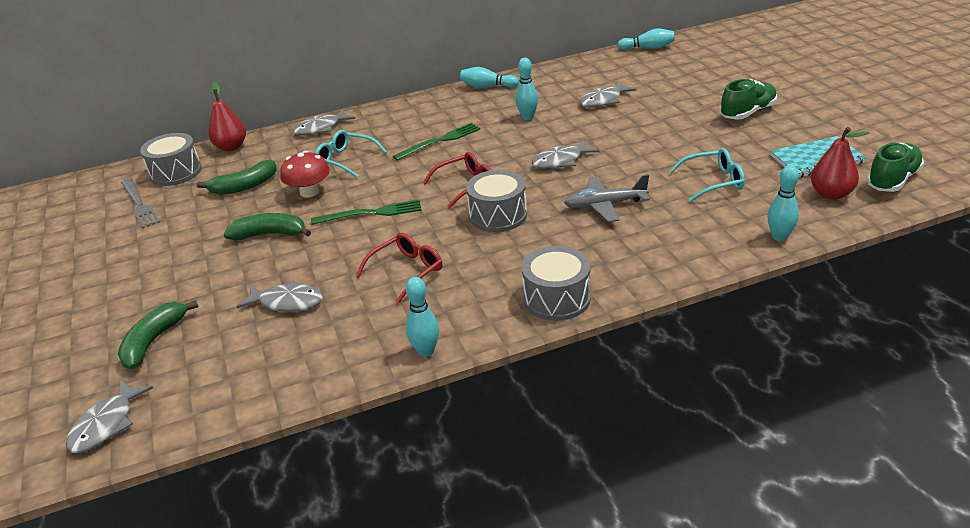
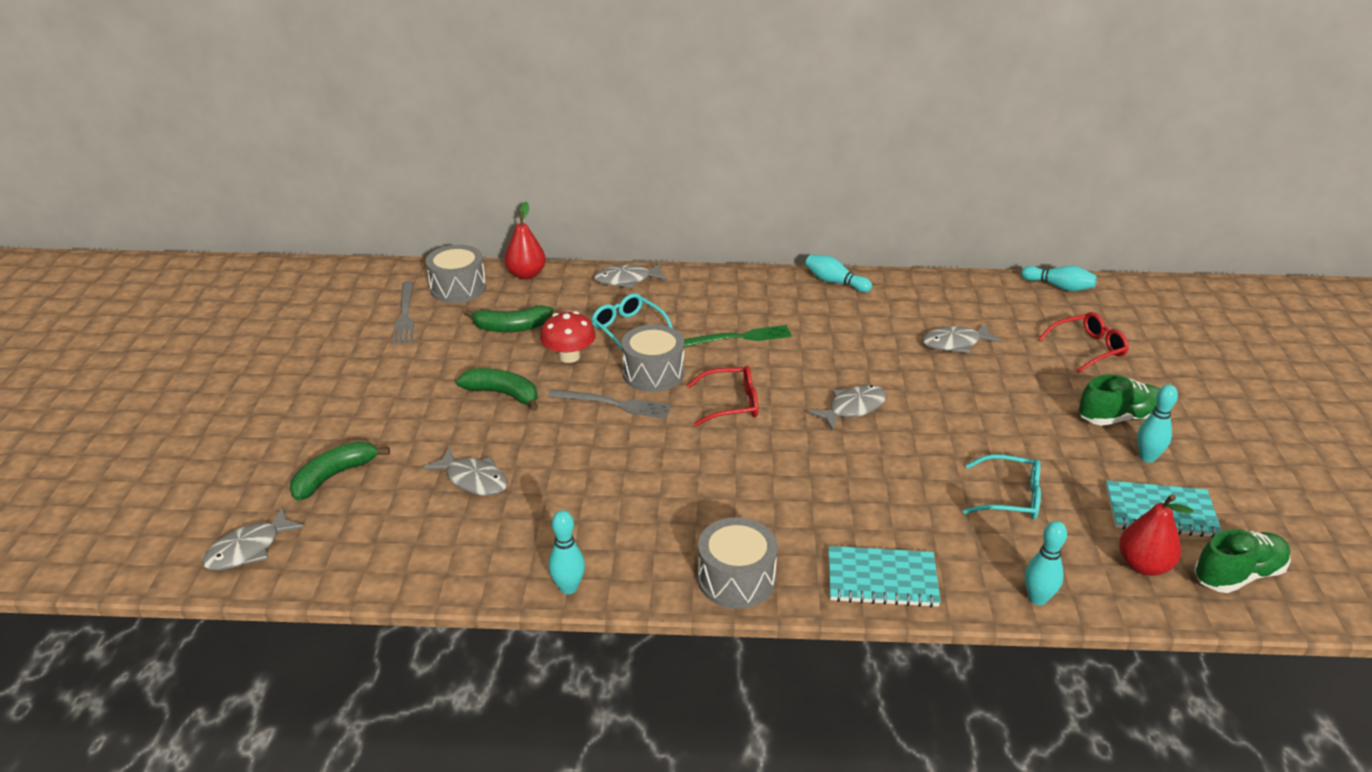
camera: 20 degrees right, 0 degrees up
green fork [311,200,422,225] -> grey fork [548,389,671,419]
red glasses [355,233,442,303] -> red glasses moved to [1038,312,1129,373]
grey drum [466,170,527,232] -> grey drum moved to [621,325,684,392]
turquoise bowling pin [516,58,538,120] -> turquoise bowling pin moved to [1137,385,1178,463]
grey fish [532,140,600,169] -> grey fish turned 150 degrees clockwise [808,385,886,430]
grey plane [564,174,650,222] -> none
none -> turquoise notebook [829,546,941,607]

